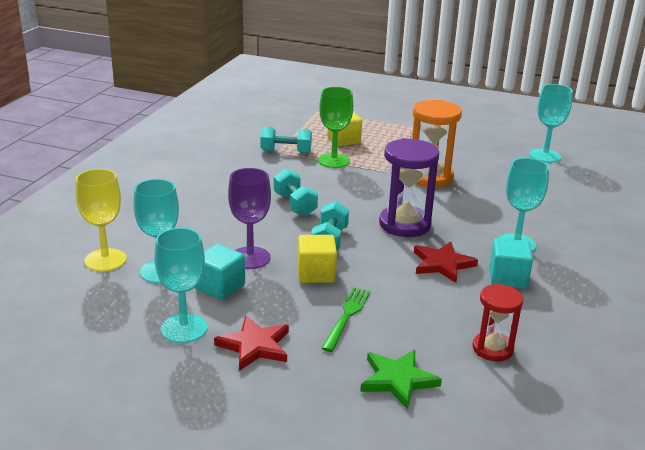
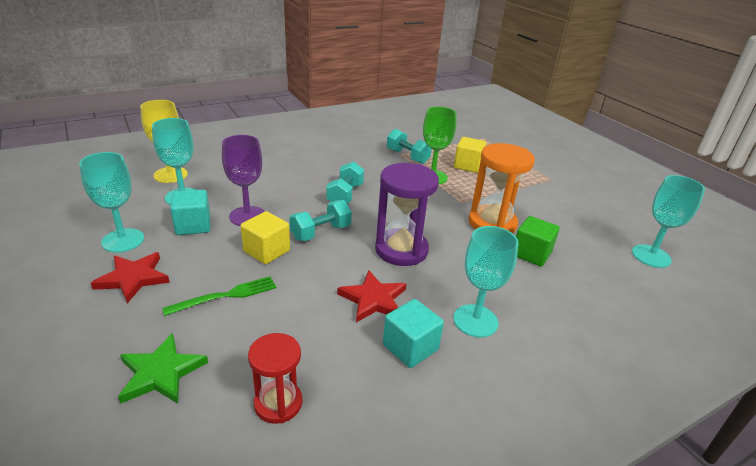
camera: 40 degrees right, 5 degrees up
none -> green cube [516,216,560,267]

